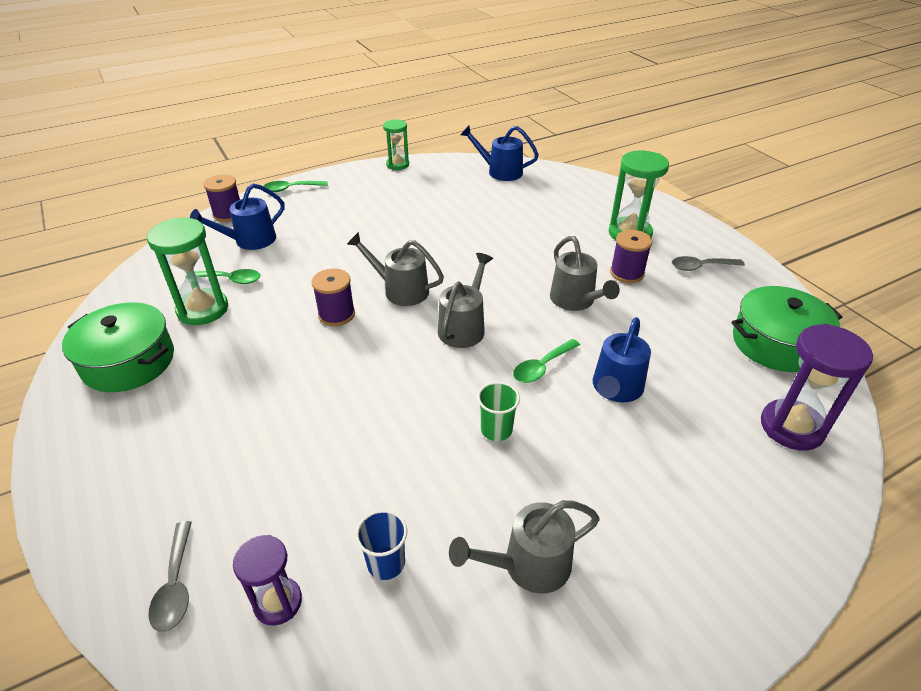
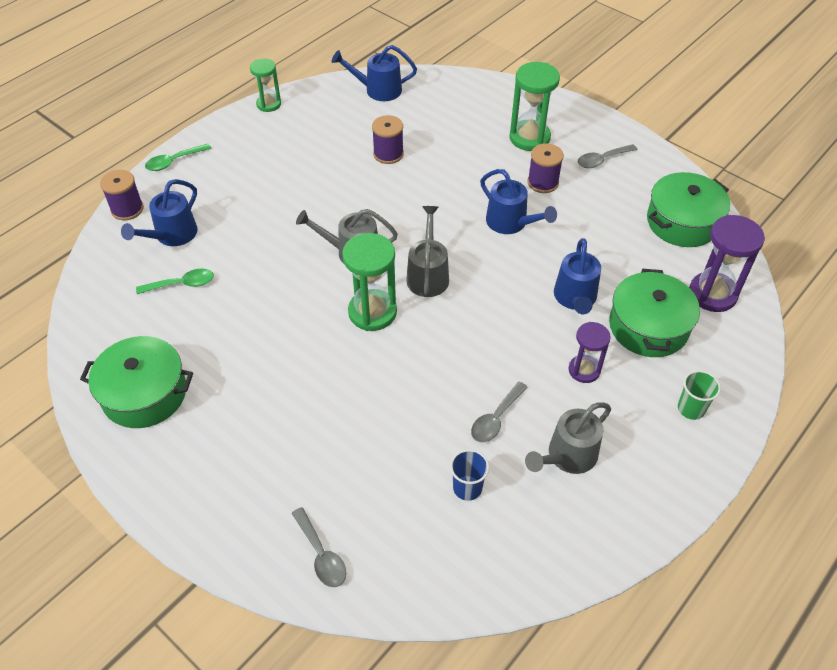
camera: 20 degrees left, 10 degrees up
green hourglass [147,218,228,325] -> green hourglass moved to [342,233,397,331]
purple hourglass [233,535,302,626] -> purple hourglass moved to [569,322,611,383]
purple spool [312,268,355,326] -> purple spool moved to [372,115,404,164]
green cup [477,382,520,441] -> green cup moved to [678,370,721,420]
green spoon [513,339,580,383] -> none
grey watering can [550,236,620,311] -> blue watering can [480,169,557,234]
none -> grey spoon [471,382,528,442]
none -> green pot [609,269,700,357]

